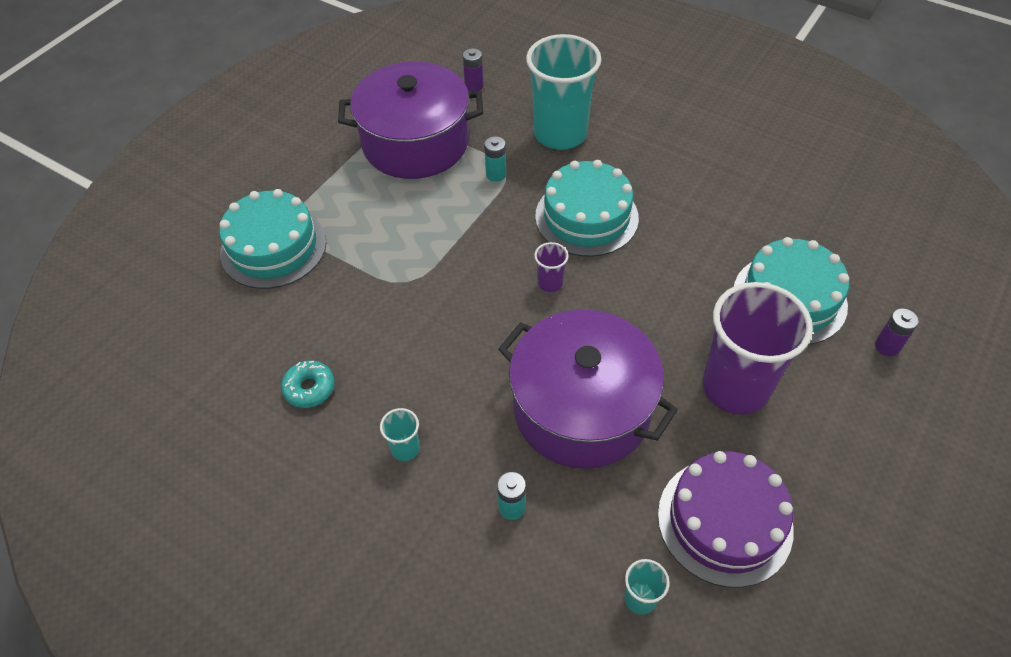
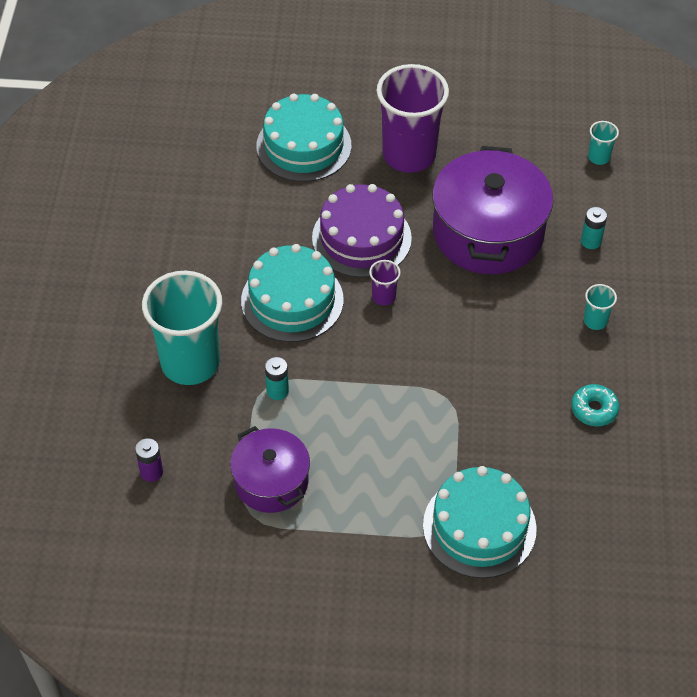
camera: 120 degrees left, 0 degrees up
purple pot [338,61,483,179] -> purple pot [230,426,310,513], size x0.59
purple cake [658,451,794,588] -> purple cake moved to [312,184,412,278]
purple battery [875,308,919,356] -> none

